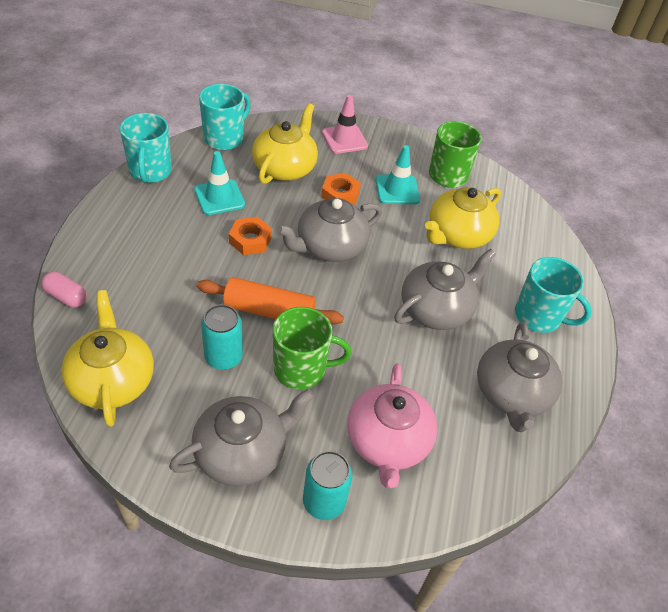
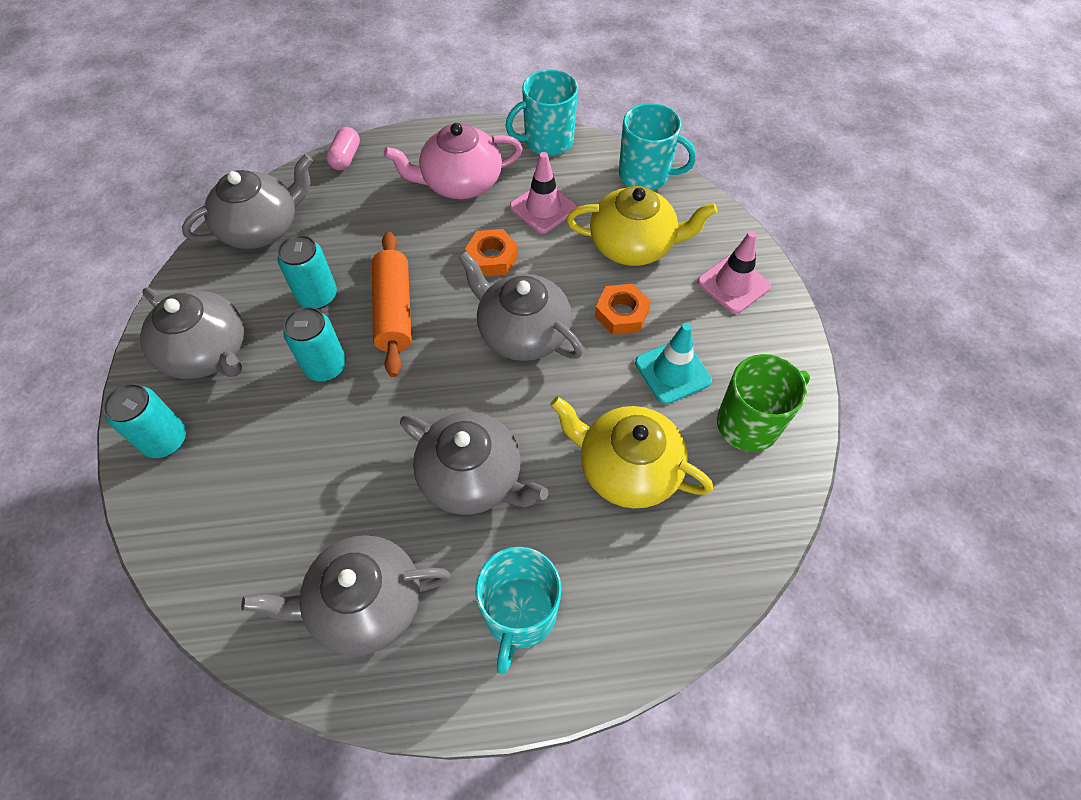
camera: 75 degrees right, 10 degrees up
yellow teapot [61,290,154,427] -> grey teapot [182,154,313,249]
turquoise traffic cone [194,151,245,215] -> pink traffic cone [510,152,577,234]
green mug [273,307,351,390] -> turquoise can [283,307,346,382]
pink teapot [347,363,437,488] -> pink teapot moved to [384,123,523,199]

